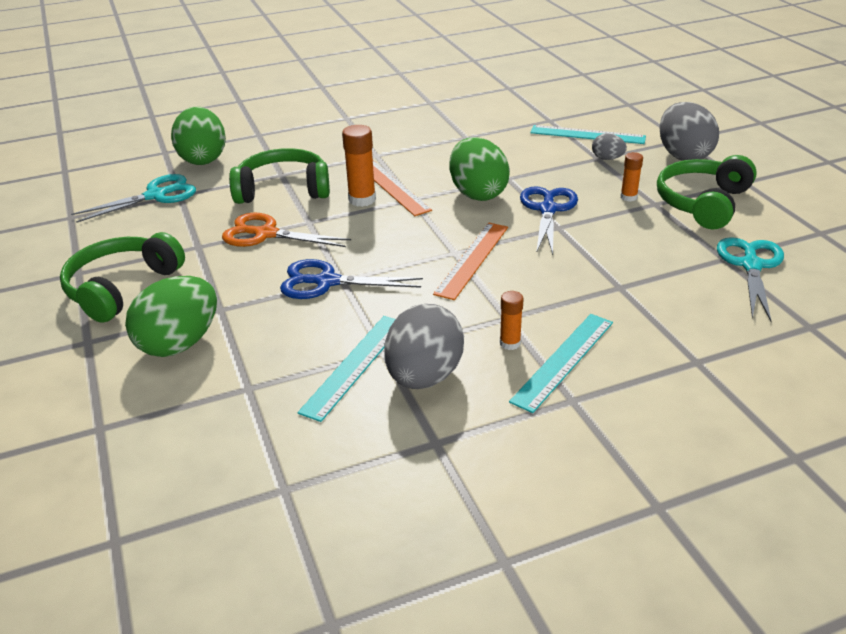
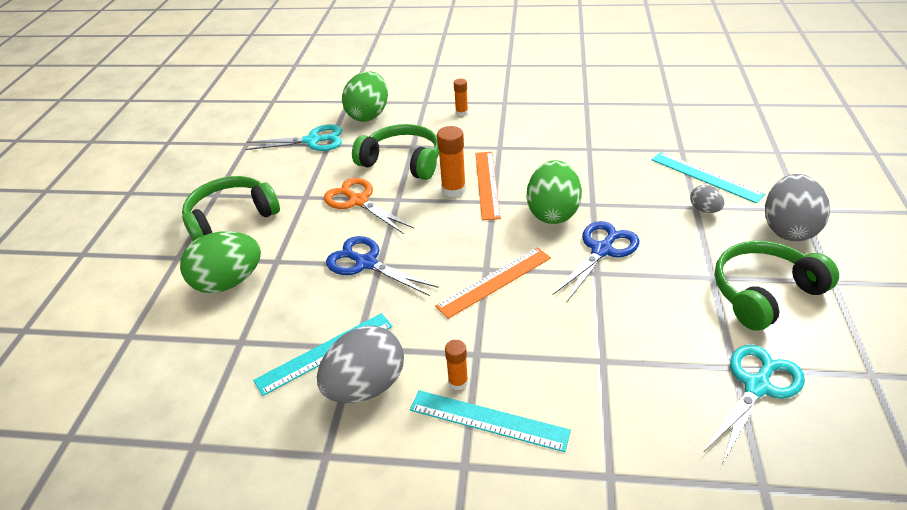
camera: 30 degrees right, 5 degrees up
turquoise ruler [509,314,613,413] -> turquoise ruler turned 45 degrees clockwise [410,390,571,452]
orange glue stick [620,152,643,202] -> orange glue stick moved to [454,79,468,116]

